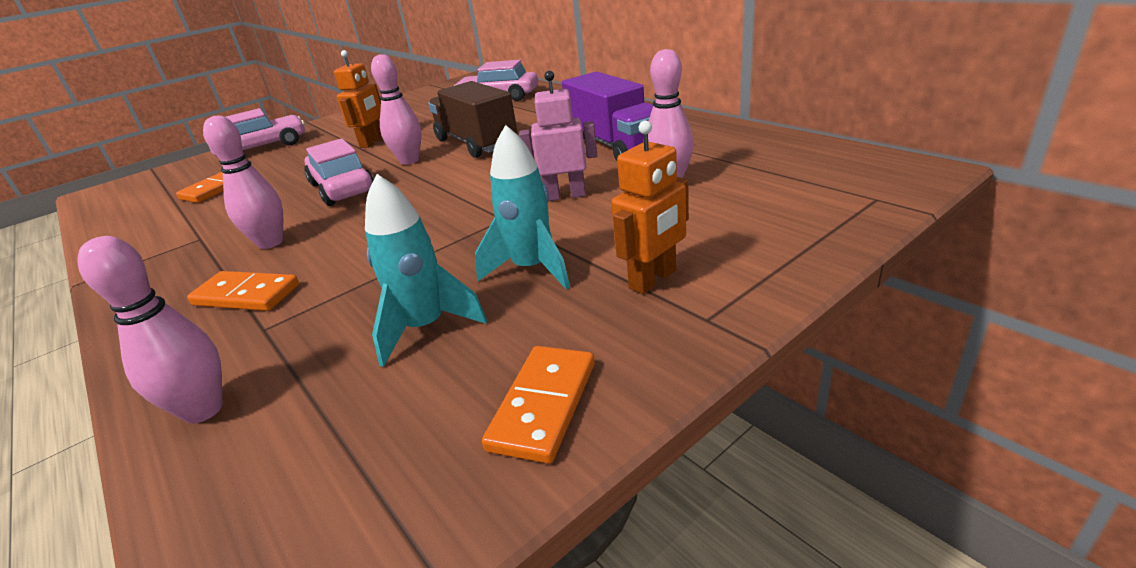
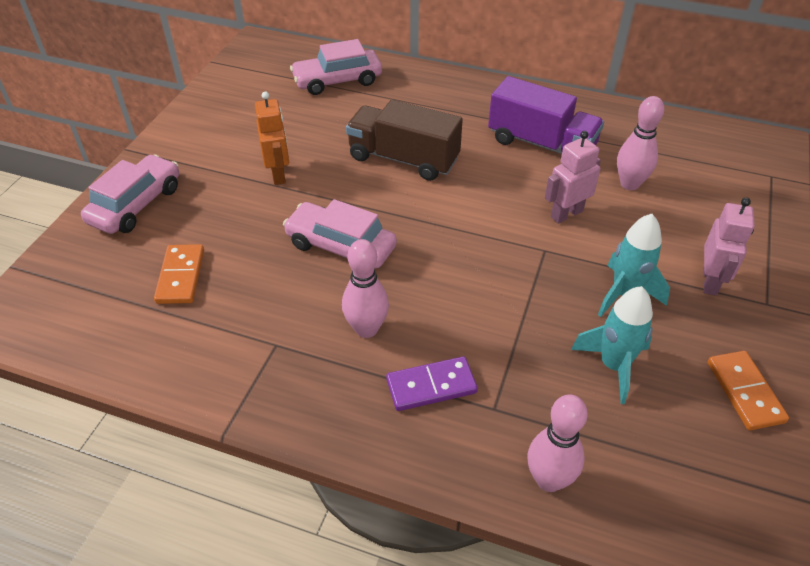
camera: 35 degrees left, 15 degrees up
orange domino [187,271,299,311] -> purple domino [386,356,478,411]
pink bowling pin [371,54,422,165] -> none
orange robot [611,120,689,294] -> pink robot [703,198,755,296]

